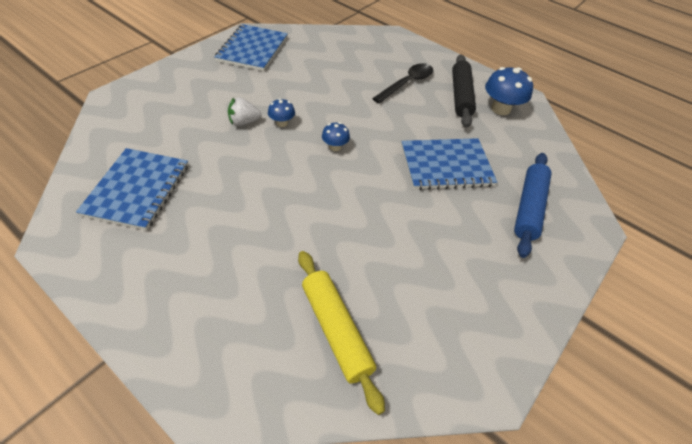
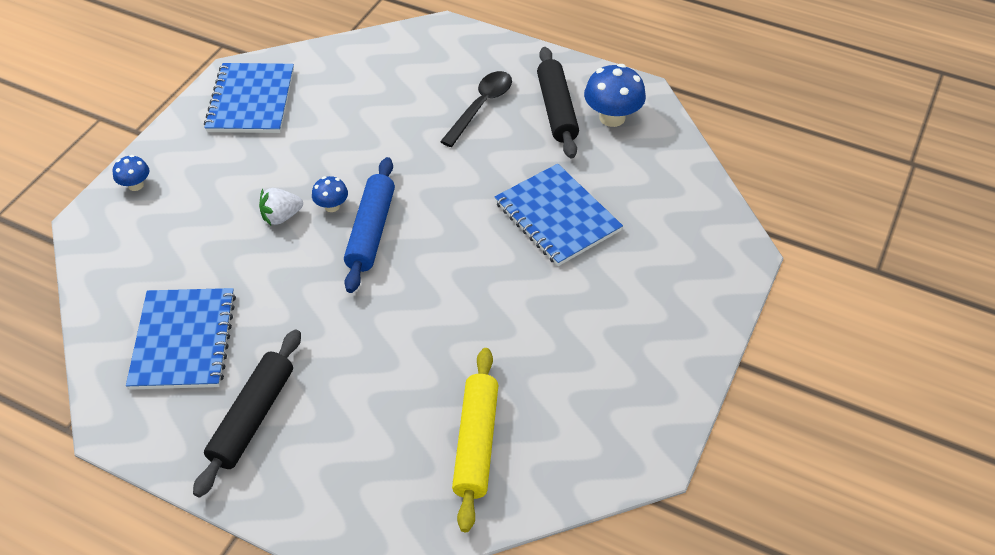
camera: 10 degrees left, 0 degrees up
yellow rolling pin [298,251,385,415] -> yellow rolling pin turned 45 degrees clockwise [452,348,498,532]
blue mushroom [322,122,350,151] -> blue mushroom moved to [113,155,149,191]
blue notebook [401,138,497,190] -> blue notebook turned 75 degrees clockwise [495,164,623,266]
blue rolling pin [514,153,551,258] -> blue rolling pin moved to [344,157,395,293]
none -> black rolling pin [193,329,301,498]

